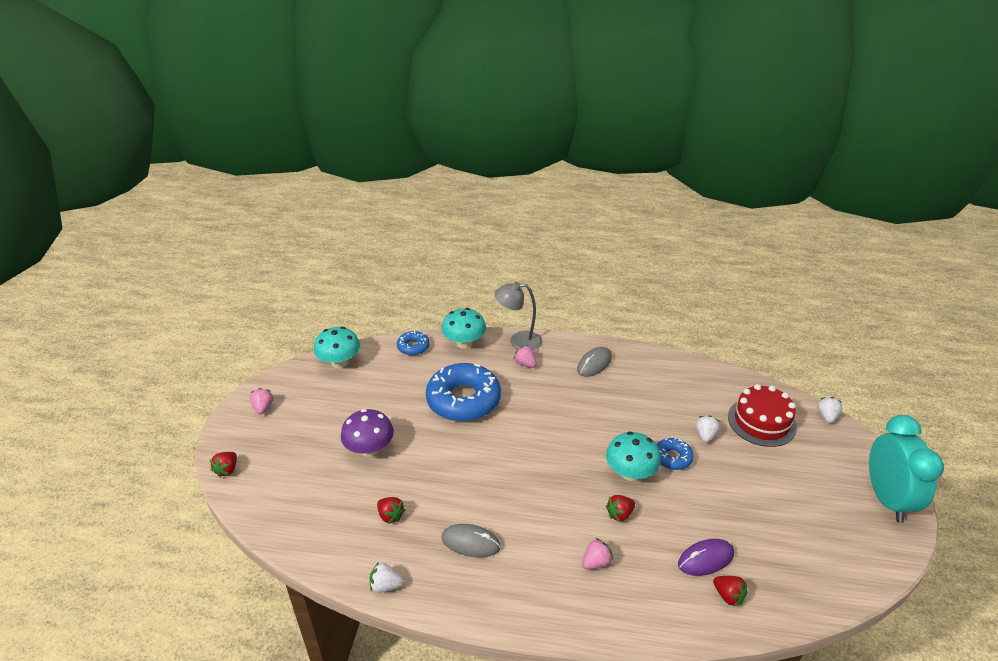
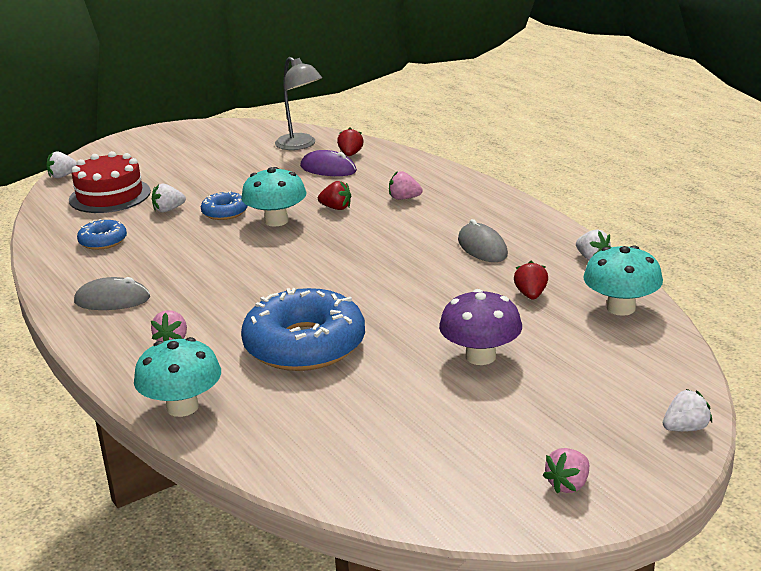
camera: 130 degrees left, 10 degrees down
red strawberry [210,452,237,478] -> white strawberry [663,389,712,432]
turquoise mushroom [314,327,360,368] -> turquoise mushroom moved to [583,245,663,316]
blue donut [397,330,430,355] -> blue donut moved to [77,219,127,250]
grey lamp [495,282,542,351] -> grey lamp moved to [275,57,322,150]
turquoise clock [869,415,944,523] -> none

